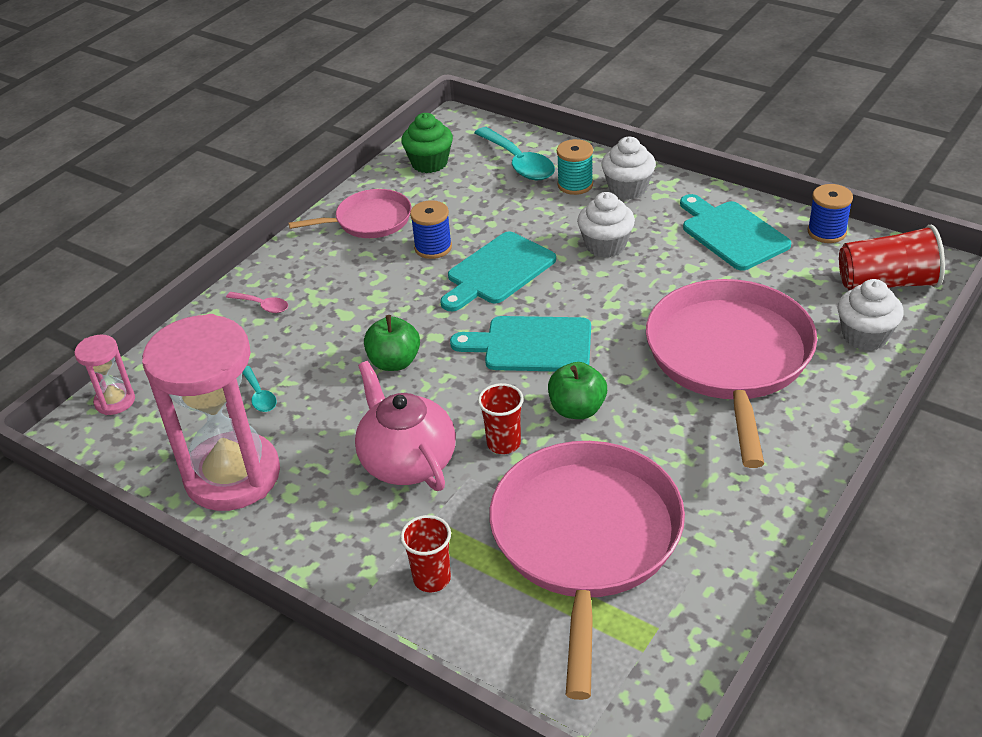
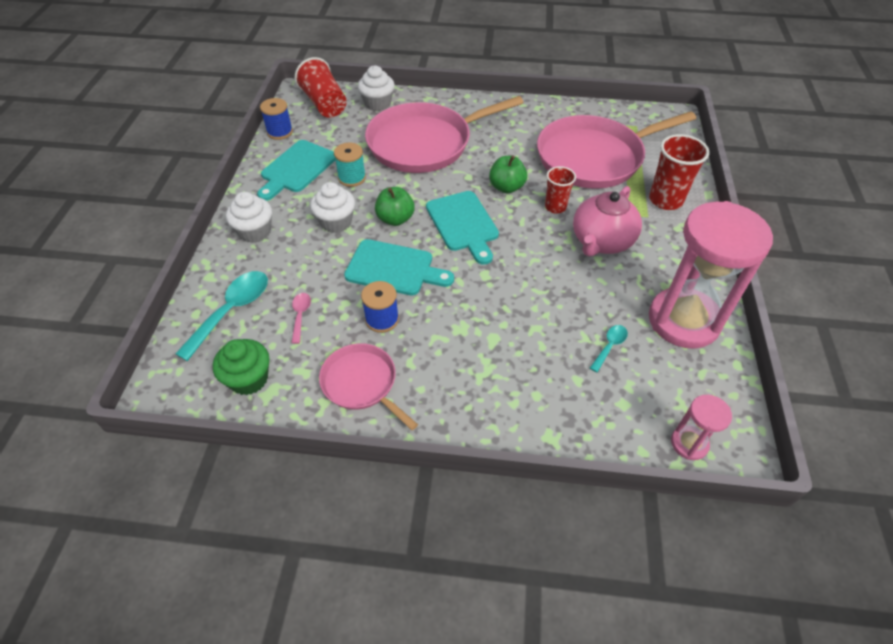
camera: 120 degrees left, 10 degrees up
pink spoon [226,292,288,313] -> pink spoon moved to [291,293,311,344]
green apple [364,315,420,371] -> green apple moved to [375,187,415,226]
red cup [400,515,451,592] -> red cup [649,134,709,210], size x1.58
turquoise spool [557,139,593,195] -> turquoise spool moved to [334,143,366,187]

